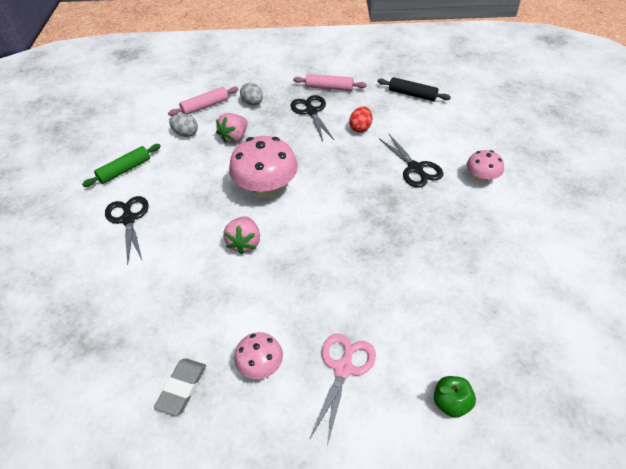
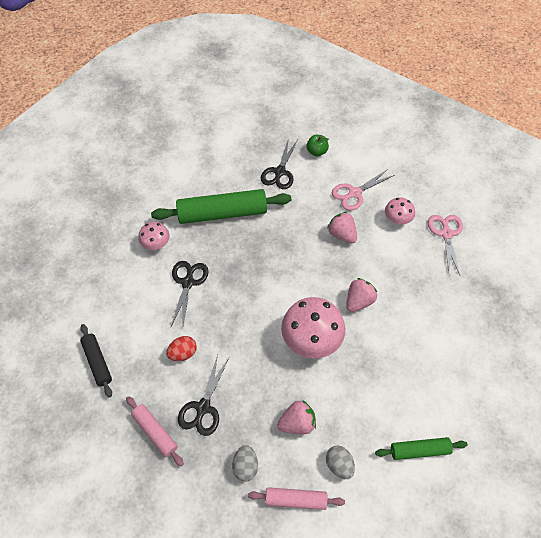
camera: 145 degrees left, 10 degrees up
black scissors [105,196,148,265] -> black scissors moved to [261,138,298,189]
grey eraser [154,358,206,416] -> pink scissors [428,215,463,275]
none -> green rolling pin [151,189,291,224]
none -> pink strawberry [327,212,357,243]

